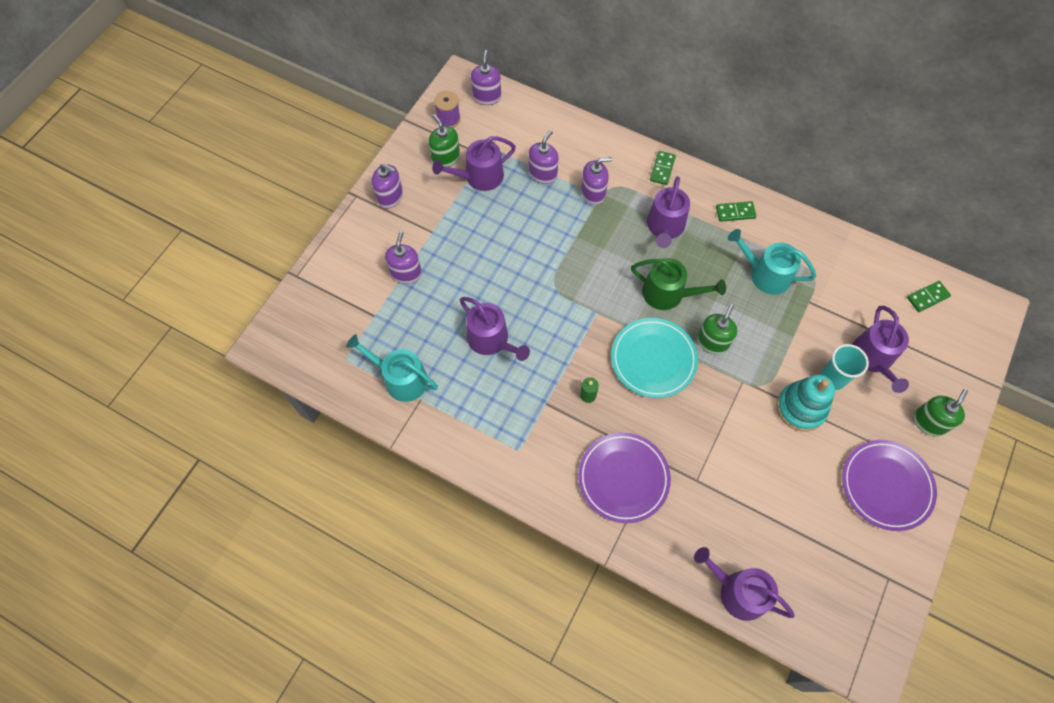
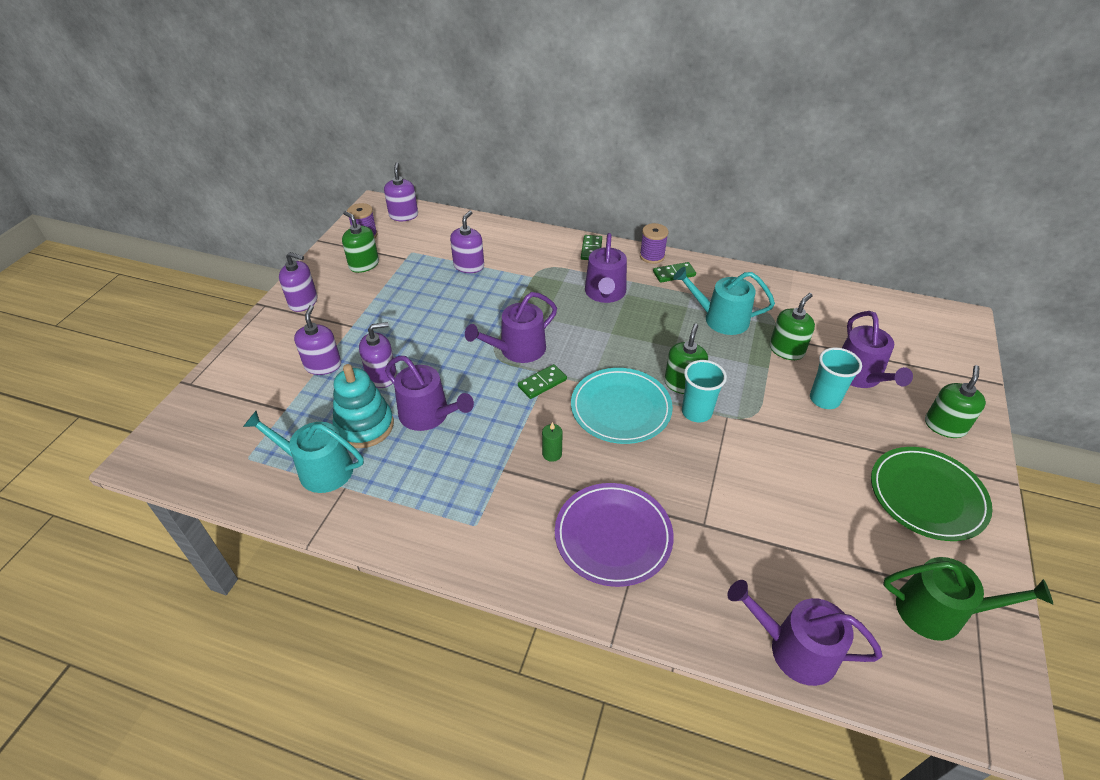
camera: 10 degrees left, 20 degrees down
purple watering can [432,136,516,191] -> purple watering can moved to [465,292,557,363]
purple soap dispenser [581,157,612,205] -> purple soap dispenser moved to [359,322,397,388]
green watering can [631,258,726,310] -> green watering can moved to [883,557,1053,641]
turquoise stacking toy [776,374,835,432] -> turquoise stacking toy moved to [333,364,394,448]
purple plate [842,440,937,531] -> green plate [871,447,993,541]
green domino [907,281,951,312] -> green domino moved to [518,364,567,399]
none -> purple spool [640,223,669,264]
none -> turquoise cup [682,360,727,422]
none -> green soap dispenser [770,293,815,360]

